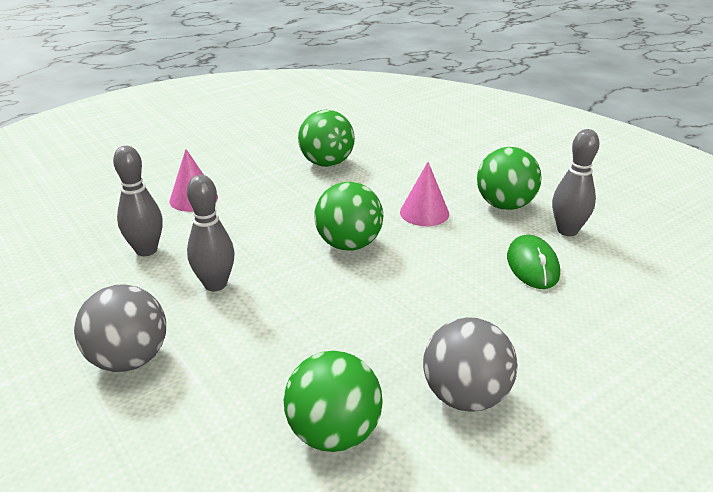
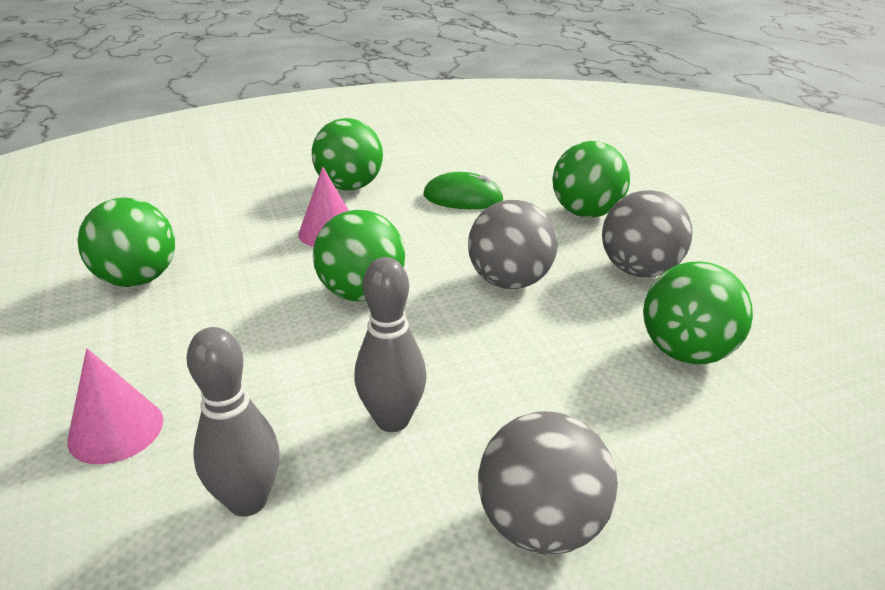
camera: 75 degrees left, 0 degrees up
grey bowling pin [552,129,600,236] -> none
none -> grey ball [468,199,558,289]
none -> green ball [553,141,630,218]

